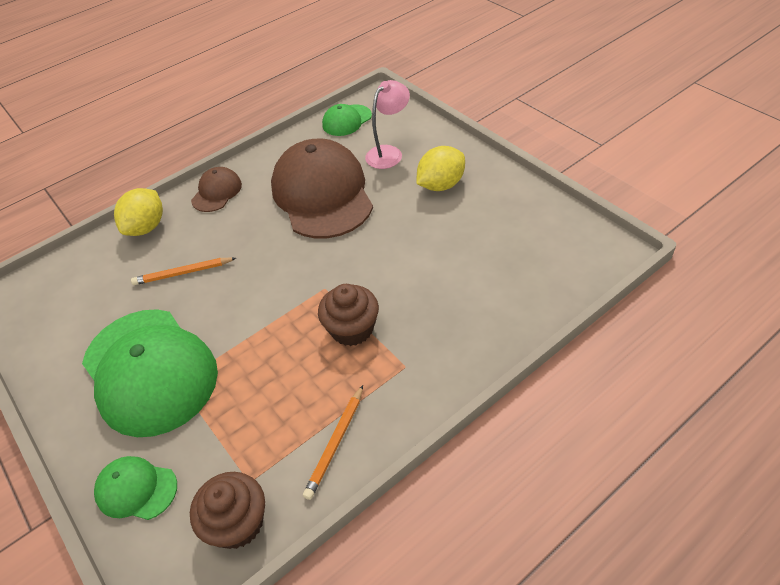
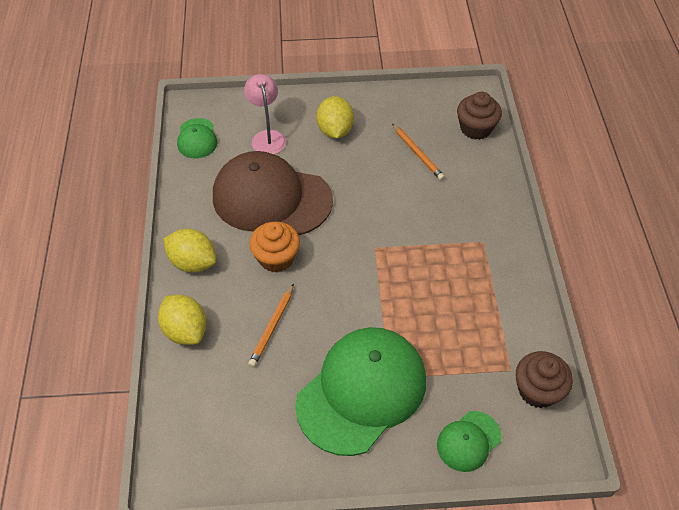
camera: 60 degrees left, 5 degrees up
green cap [82,309,218,437] -> green cap turned 45 degrees counterclockwise [295,327,426,456]
brown cap [191,167,242,212] -> yellow lemon [163,229,216,273]
orange pencil [303,385,363,500] -> orange pencil moved to [392,124,445,180]
brown cupcake [318,284,379,346] -> brown cupcake moved to [457,92,502,140]
none -> orange cupcake [250,221,300,272]

